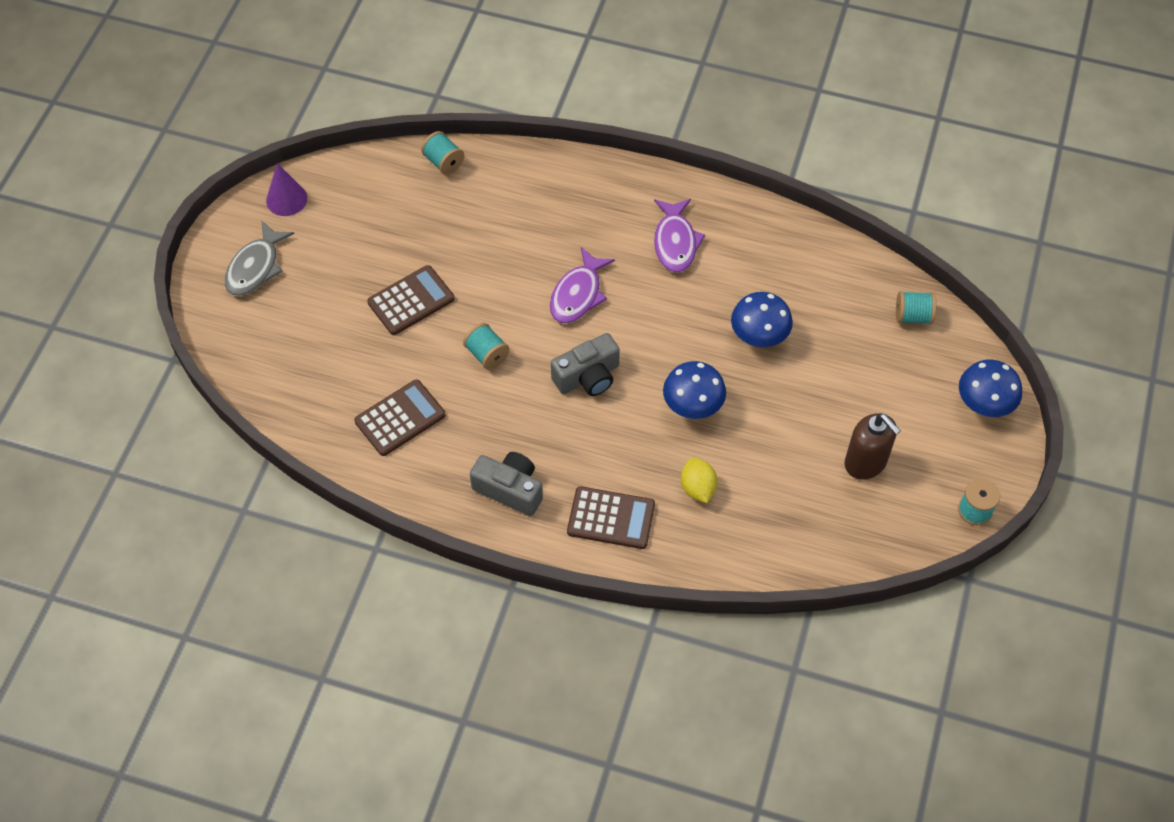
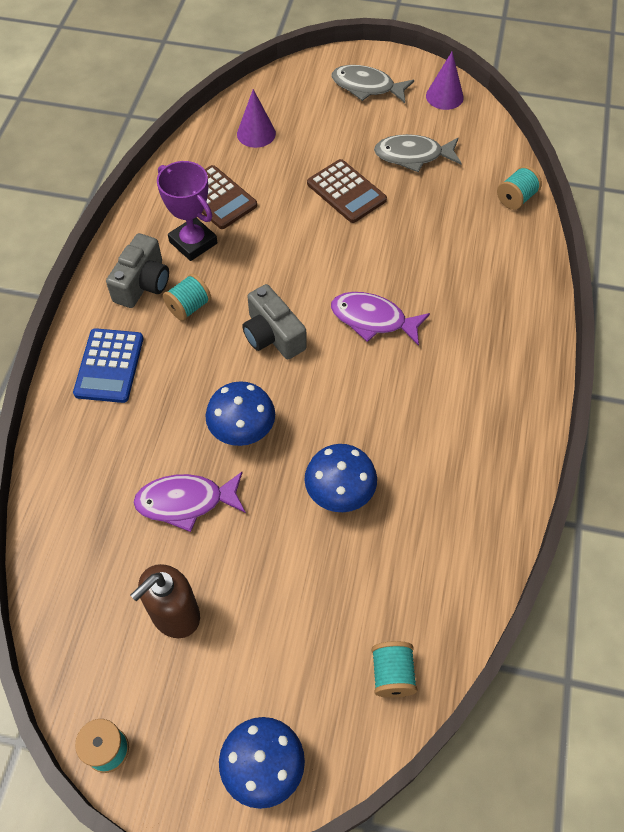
camera: 85 degrees right, 0 degrees up
turquoise spool [463,323,509,370] -> turquoise spool moved to [163,274,211,321]
brown calculator [567,486,655,549] -> blue calculator [73,328,143,403]
purple fish [654,199,705,272] -> purple fish moved to [133,472,246,532]
yellow lemon [681,457,717,503] -> none
none -> purple trophy [157,161,217,261]
none -> purple cone [237,89,276,148]
none -> grey fish [374,134,462,173]

